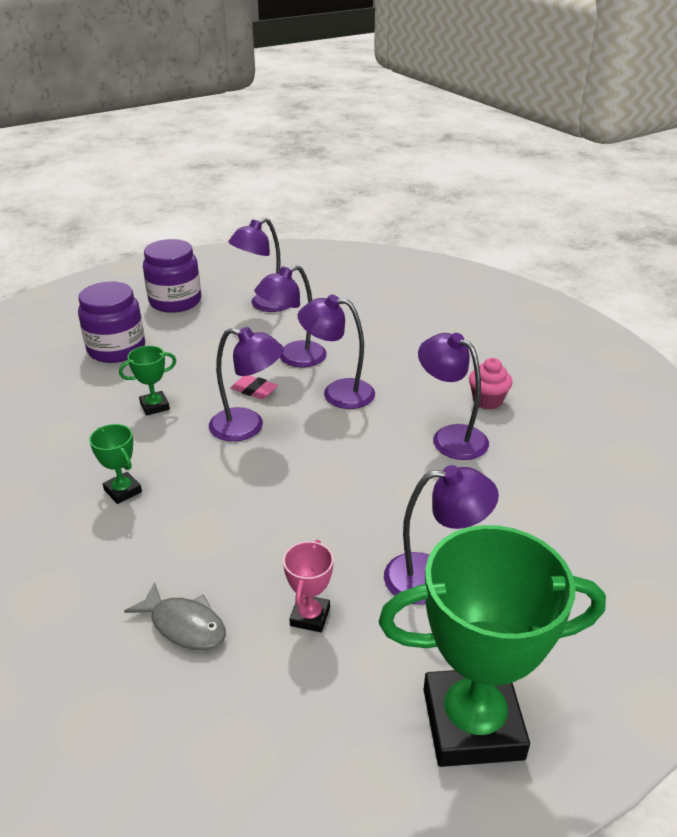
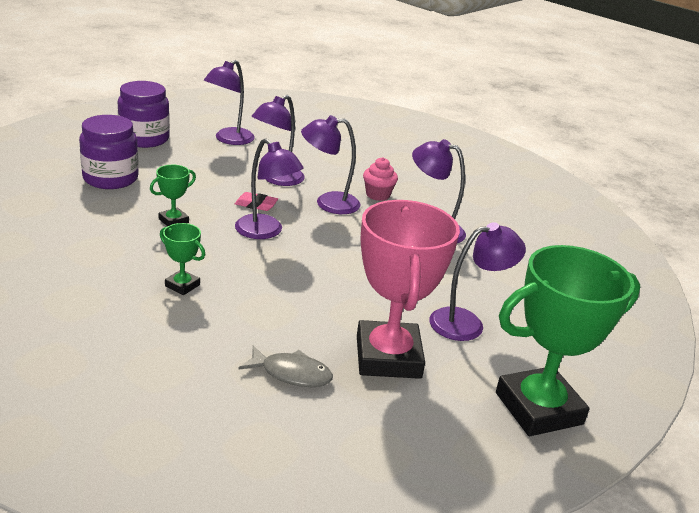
camera: 20 degrees left, 5 degrees down
purple lamp [209,327,284,442] -> purple lamp turned 45 degrees clockwise [235,138,303,239]
pink trophy [283,540,334,632] -> pink trophy [357,200,460,379], size x2.30
pink cupcake [469,358,512,410] -> pink cupcake moved to [363,157,398,201]

